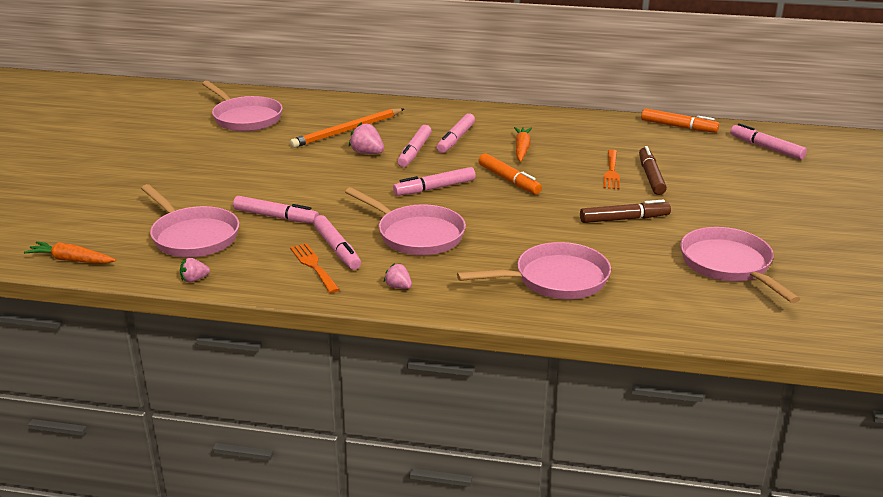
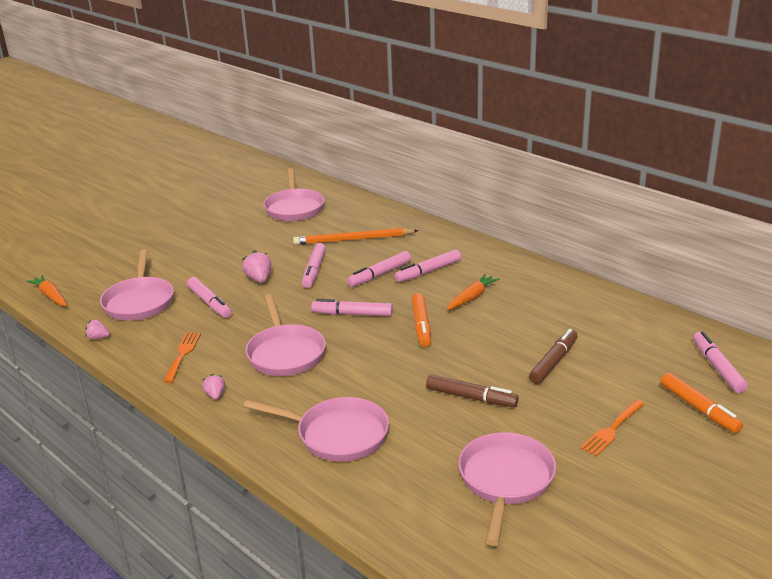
camera: 35 degrees right, 0 degrees up
pink marker [313,215,361,270] -> pink marker moved to [302,243,326,288]
pink strawberry [349,122,384,154] -> pink strawberry moved to [242,250,271,283]
orange fork [603,149,620,189] -> orange fork moved to [580,400,645,456]
orange marker [641,108,719,133] -> orange marker moved to [661,373,743,433]

